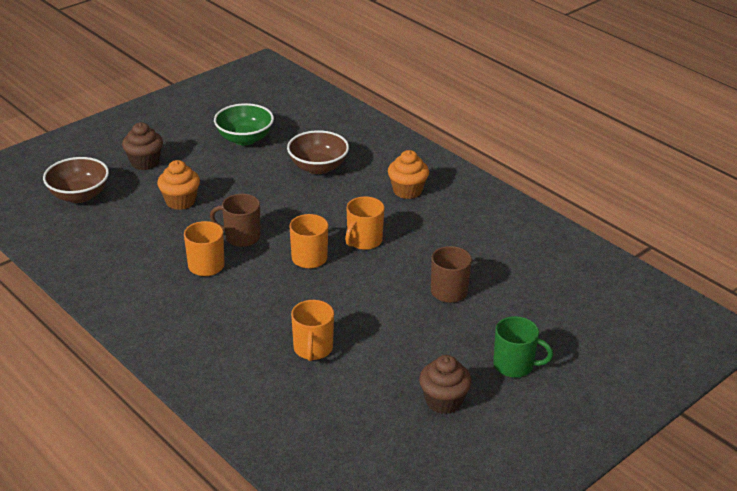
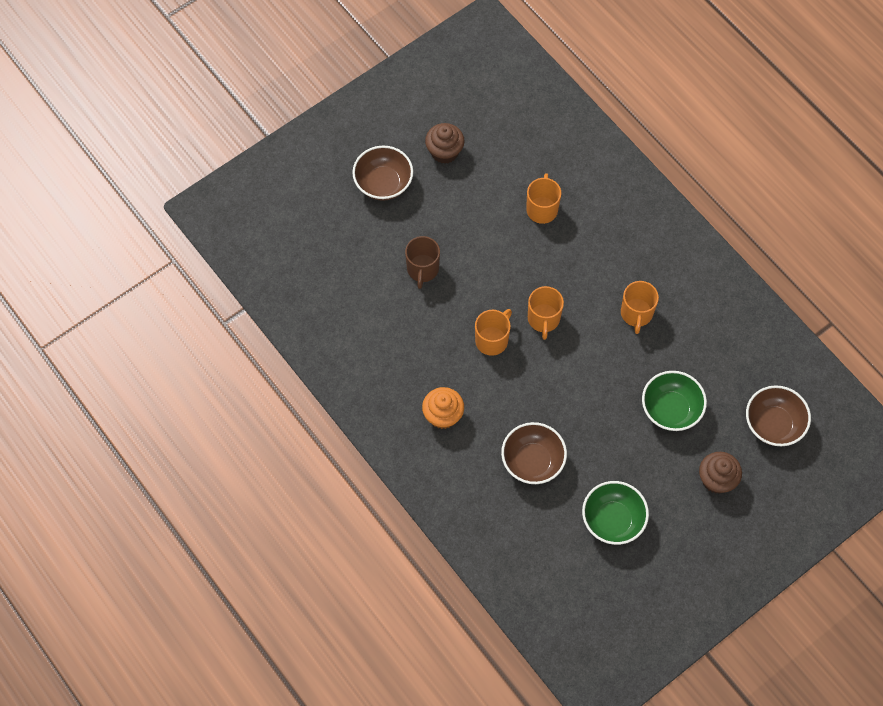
camera: 175 degrees left, 30 degrees up
orange cupcake [157,160,200,210] -> green bowl [642,371,707,431]
brown mug [210,194,261,247] -> none
green mug [493,316,553,377] -> brown bowl [352,145,413,201]

